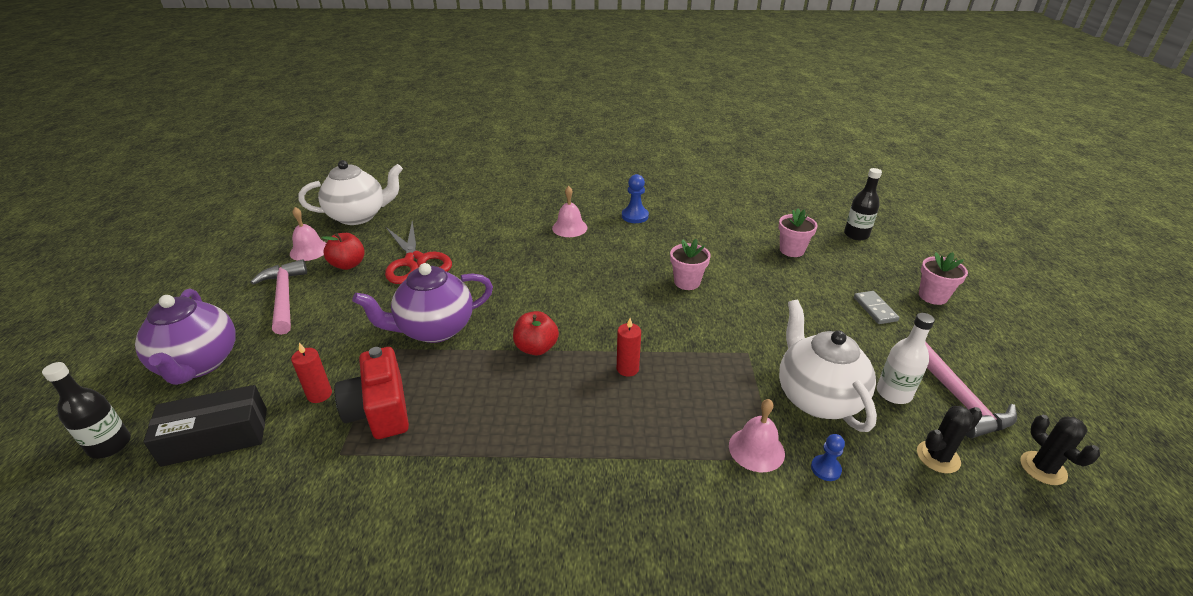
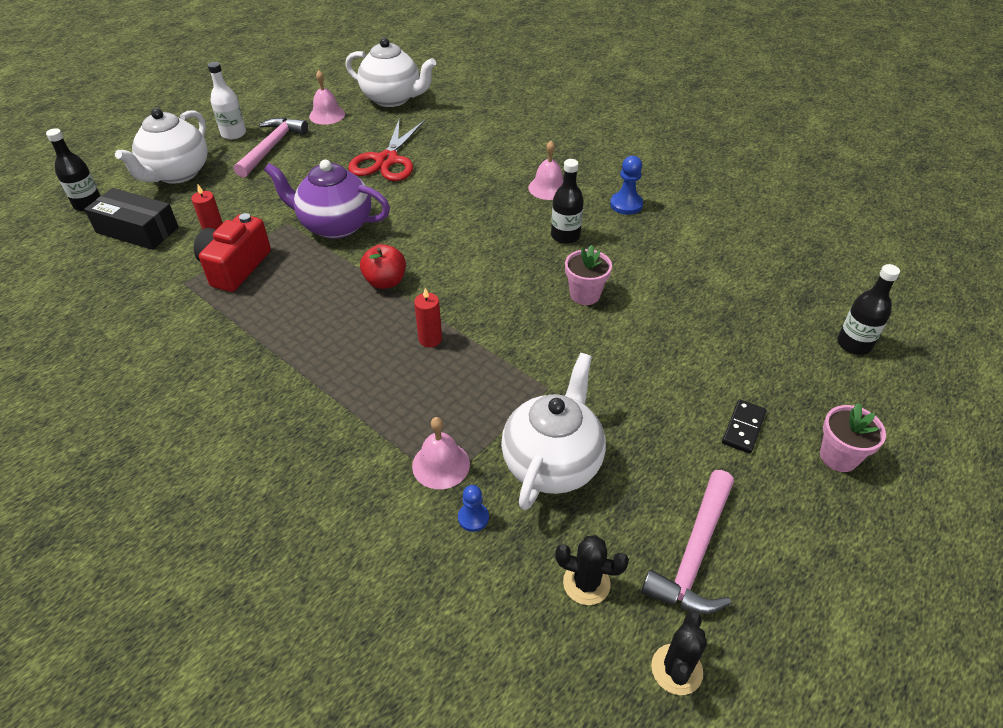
camera: 40 degrees right, 10 degrees up
purple teapot [135,288,236,385] -> white teapot [115,108,208,184]
red apple [322,233,365,270] -> none
pink flower pot [779,209,818,257] -> none
grey domino [854,291,900,324] -> black domino [722,399,767,454]
white bottle [877,313,935,404] -> white bottle moved to [208,62,246,140]
none -> black bottle [551,159,584,244]

